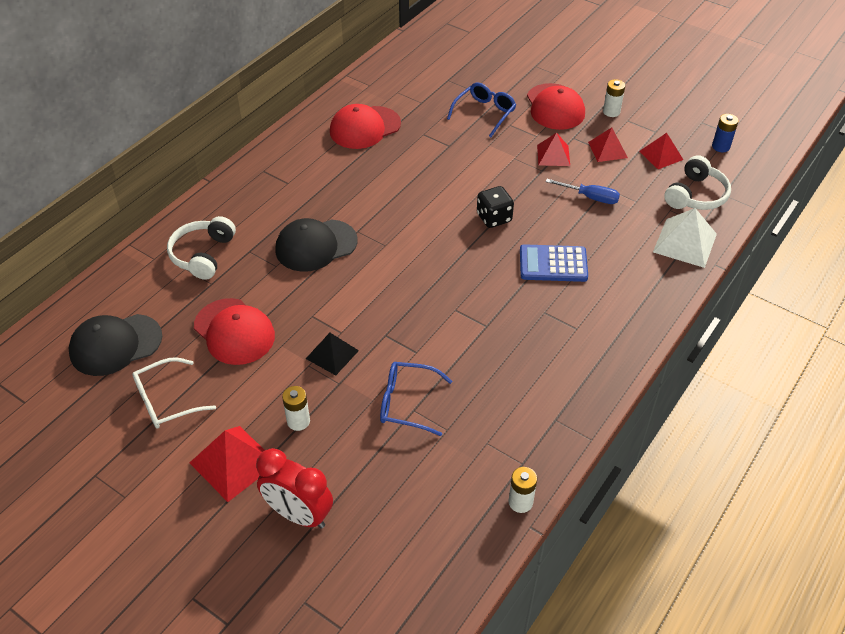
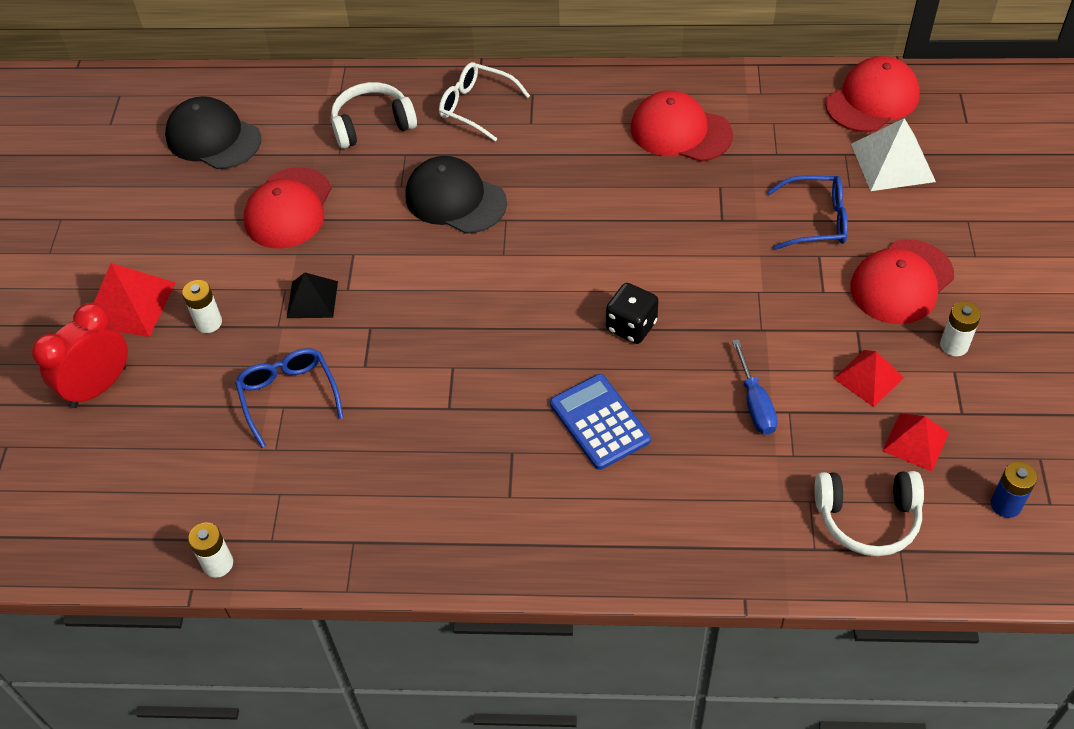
camera: 60 degrees right, 5 degrees up
white glasses [132,357,216,428] -> white glasses moved to [439,62,530,142]
red clock [256,448,333,528] -> red clock turned 45 degrees clockwise [31,303,128,408]
red pyramid [537,133,570,166] -> none
white pyramid [653,208,717,268] -> white pyramid moved to [851,118,936,191]
none -> red cap [825,56,920,132]

